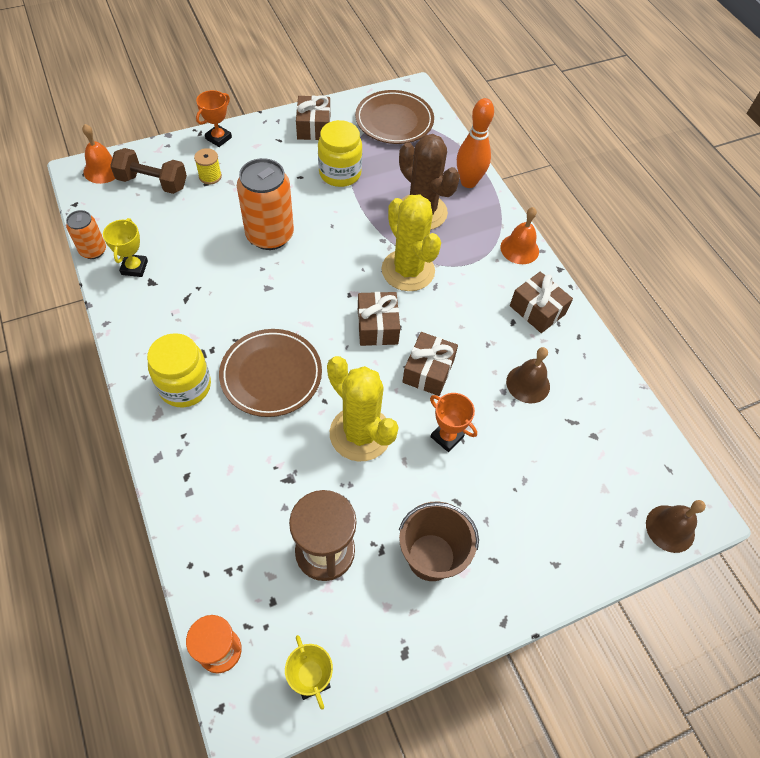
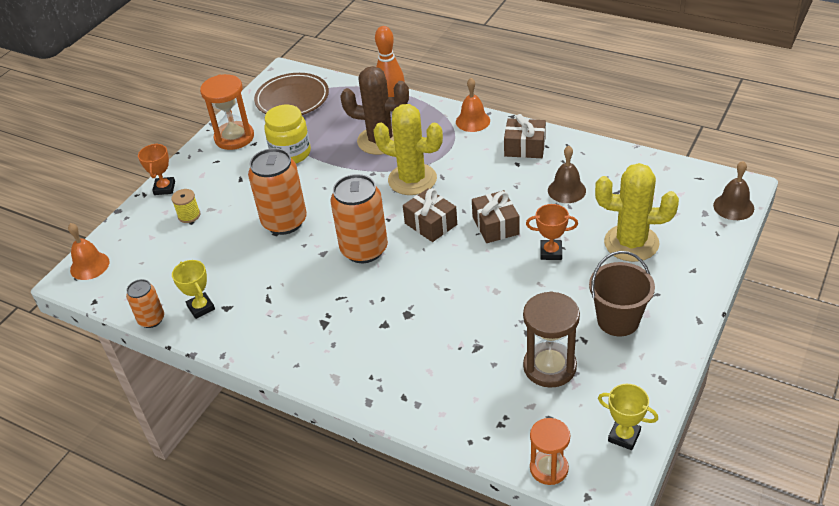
camera: 30 degrees left, 15 degrees down
brown dumbbell [110,148,187,194] -> none
yellow jar [147,333,211,407] -> none
brown plate [219,329,322,417] -> none
brown gift [296,95,330,140] -> orange hourglass [200,74,254,150]
yellow cactus [327,356,399,461] -> yellow cactus moved to [595,163,679,262]
none -> orange can [330,174,388,263]

